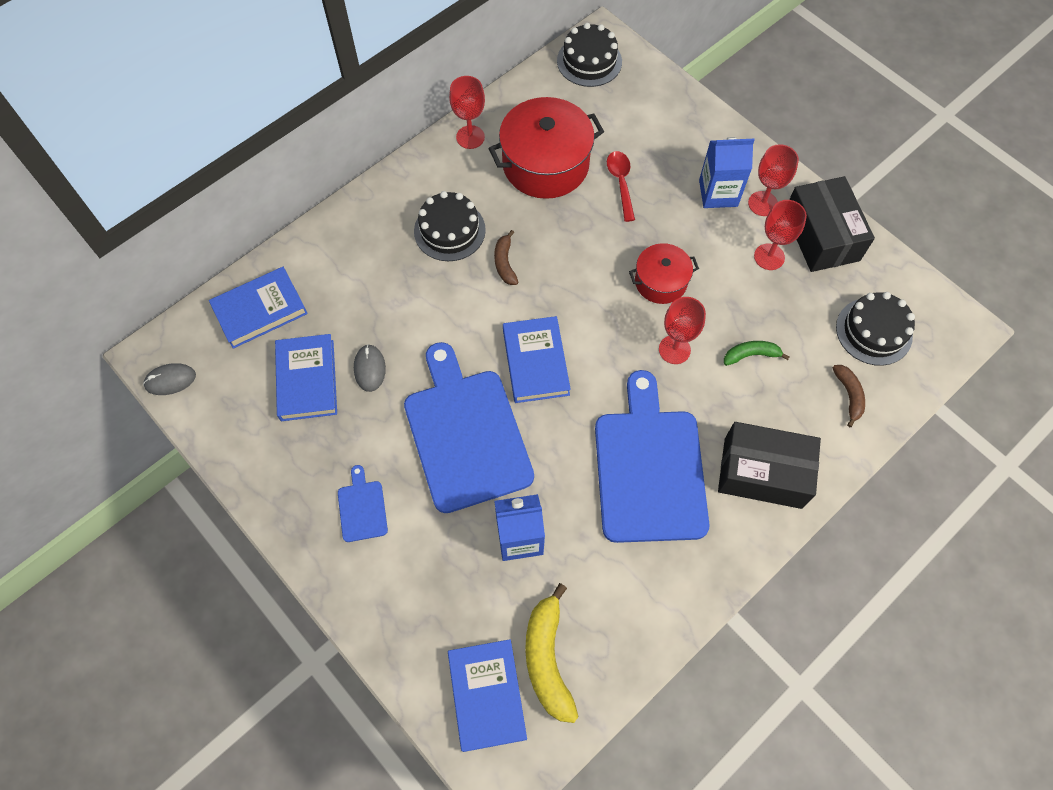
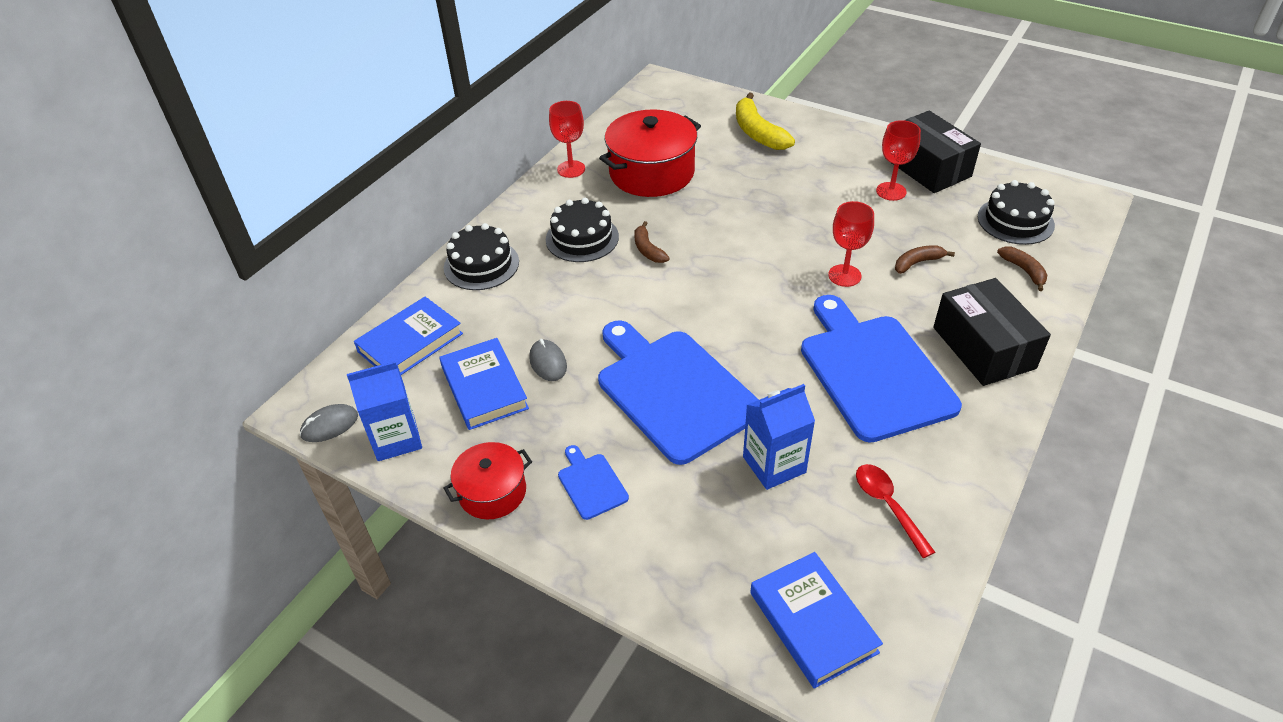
camera: 15 degrees left, 20 degrees down
blue book [503,316,571,403] -> none
yellow banana [525,583,579,723] -> yellow banana moved to [736,93,795,150]
black cake [557,23,622,87] -> black cake moved to [444,223,519,290]
red spoon [607,151,635,222] -> red spoon moved to [856,464,935,558]
red pot [629,243,699,304] -> red pot moved to [444,442,532,520]
blue carton [699,137,755,208] -> blue carton moved to [347,361,422,461]
black box [718,422,821,509] -> black box turned 75 degrees clockwise [933,278,1051,386]
green banana [724,341,789,366] -> brown banana [895,245,955,274]
red goblet [748,144,799,216] -> none

